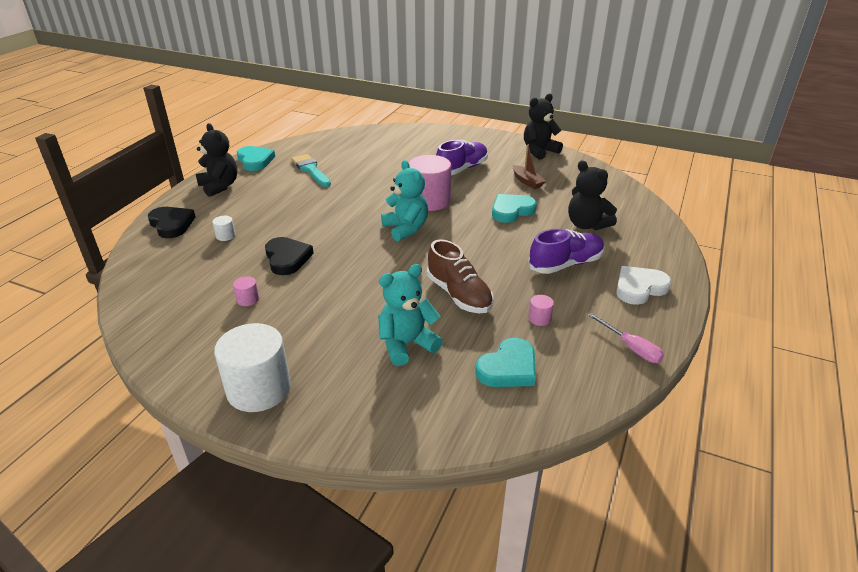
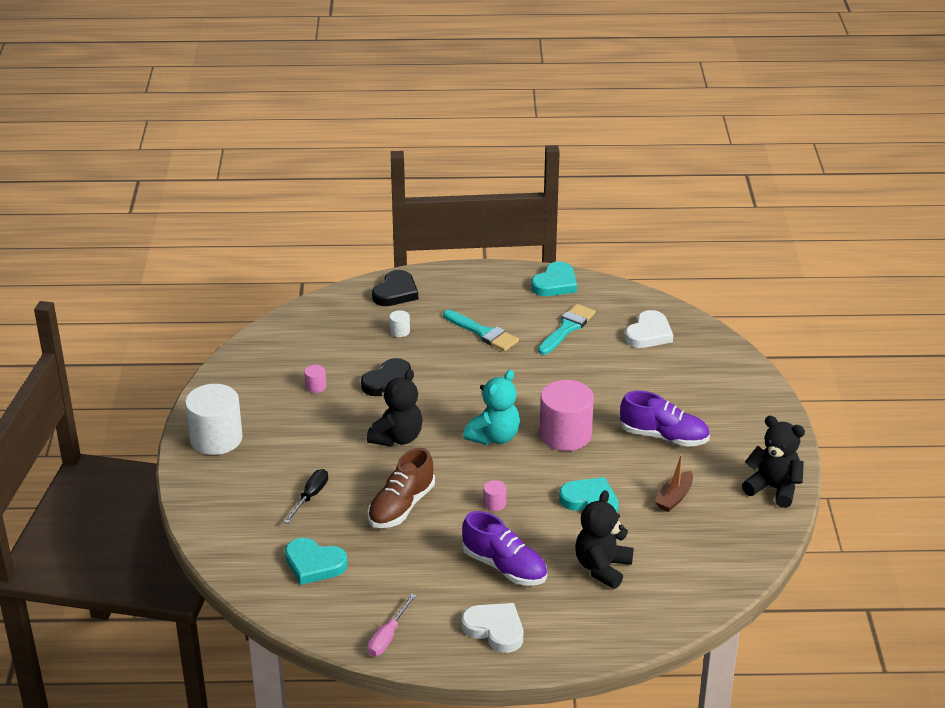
camera: 65 degrees right, 0 degrees up
black teddy bear [196,123,237,197] -> black teddy bear moved to [367,369,423,447]
turquoise teddy bear [378,264,443,366] -> black screwdriver [284,469,328,524]
pink cylinder [528,295,554,326] -> pink cylinder moved to [483,480,506,511]
none -> turquoise brush [443,310,519,351]
none -> white heart [625,310,673,348]

